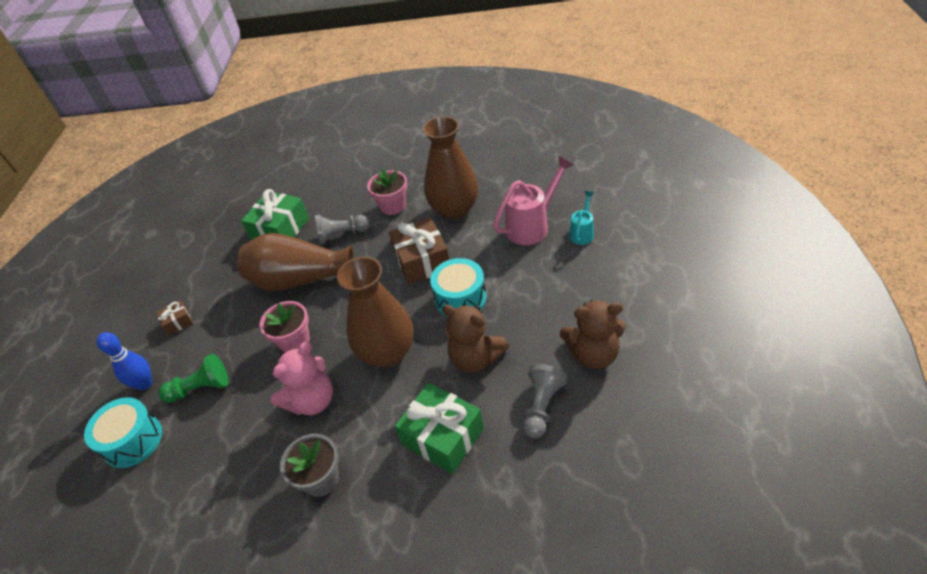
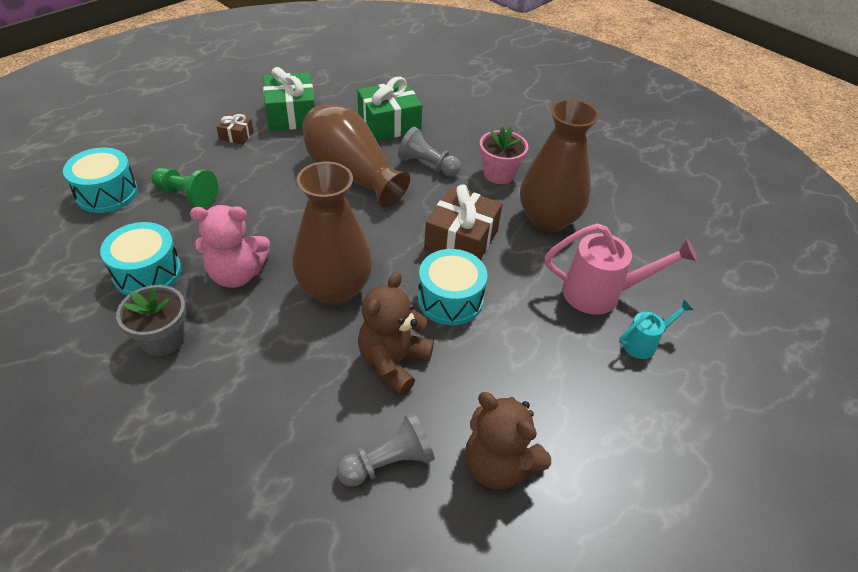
camera: 35 degrees right, 0 degrees up
blue bowling pin [97,332,152,390] -> none
pink flower pot [259,301,310,353] -> none
green gift [395,383,484,474] -> green gift moved to [263,67,315,131]
brown teddy bear [442,305,509,373] -> brown teddy bear turned 45 degrees clockwise [358,272,434,396]
none -> turquoise drum [100,222,182,296]

